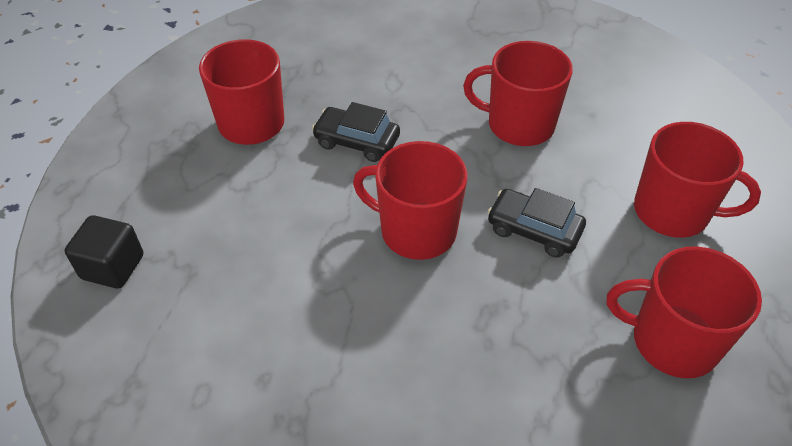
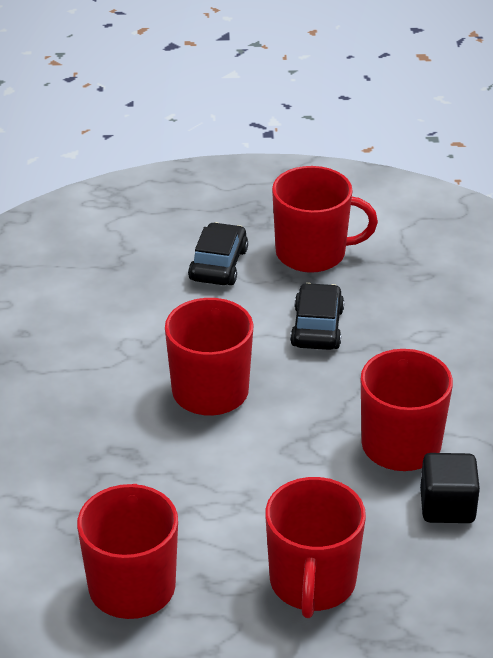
camera: 75 degrees right, 10 degrees down
black cube [65,215,143,289] -> black cube moved to [420,453,480,523]
black car [487,188,586,257] -> black car moved to [188,222,248,285]

